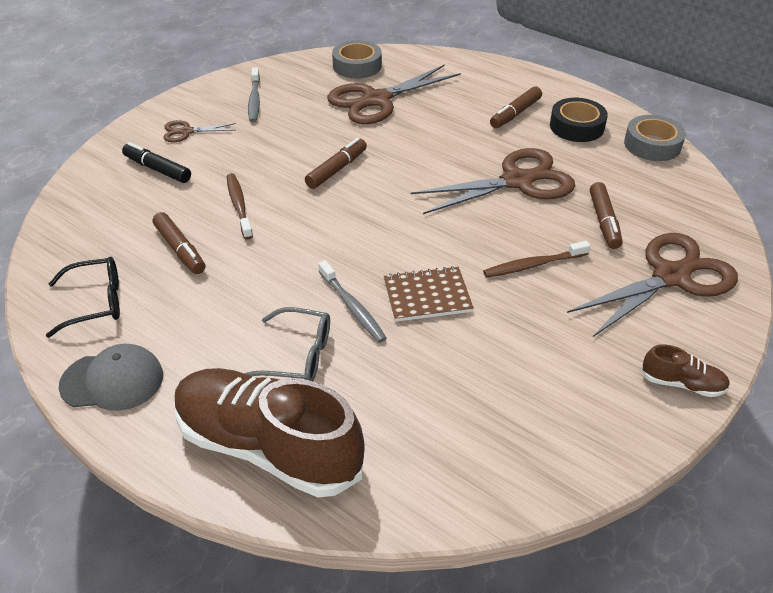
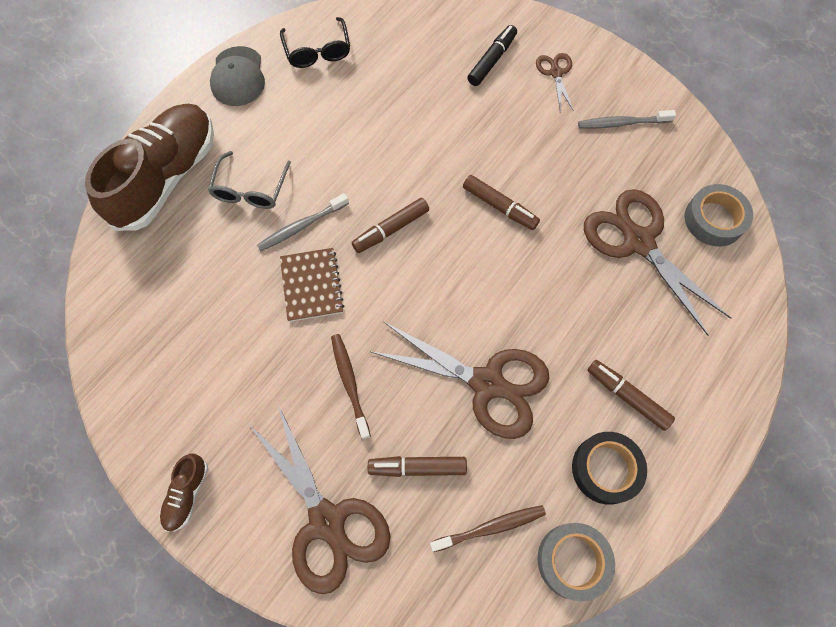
camera: 90 degrees right, 25 degrees up
brown marker [153,212,205,274] -> brown marker moved to [351,198,429,253]
brown toothbrush [227,173,253,240] -> brown toothbrush moved to [430,505,546,552]
brown scissors [411,148,575,214] -> brown scissors turned 45 degrees counterclockwise [370,322,549,439]

